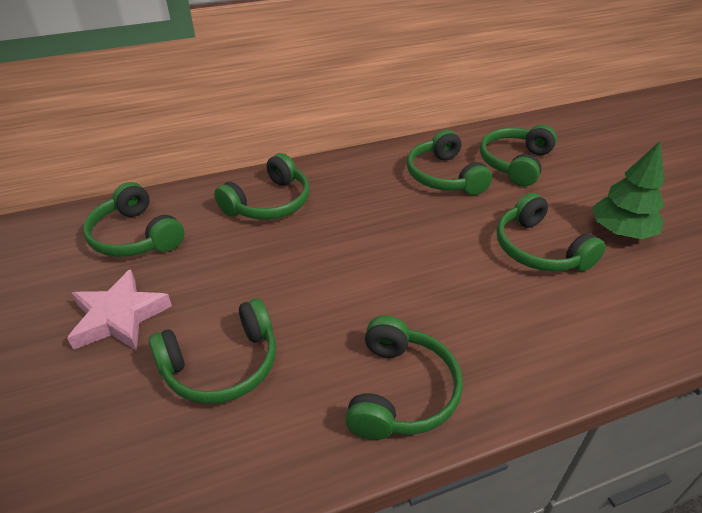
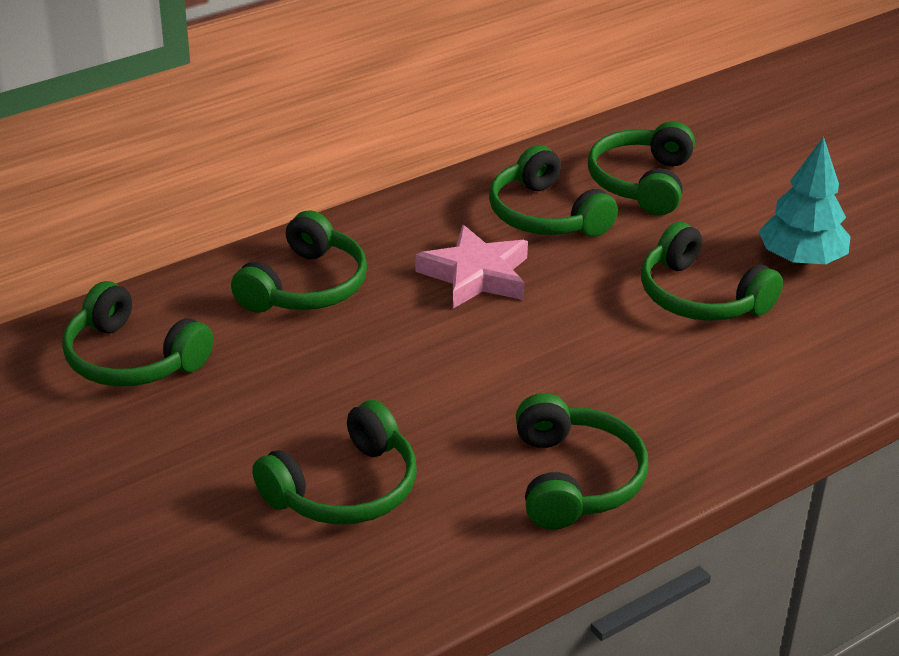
camera: 15 degrees left, 5 degrees down
pink star [67,269,172,351] -> pink star moved to [416,225,528,309]
green tree [592,141,664,239] -> turquoise tree [759,137,851,265]

